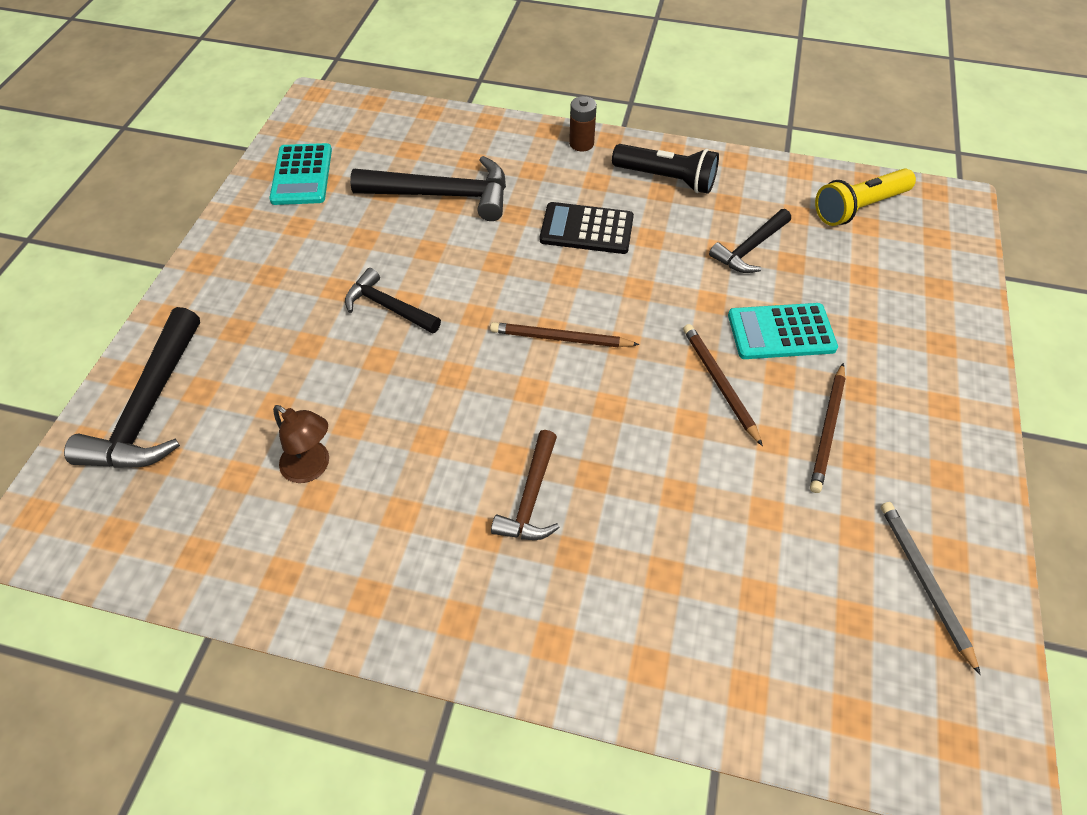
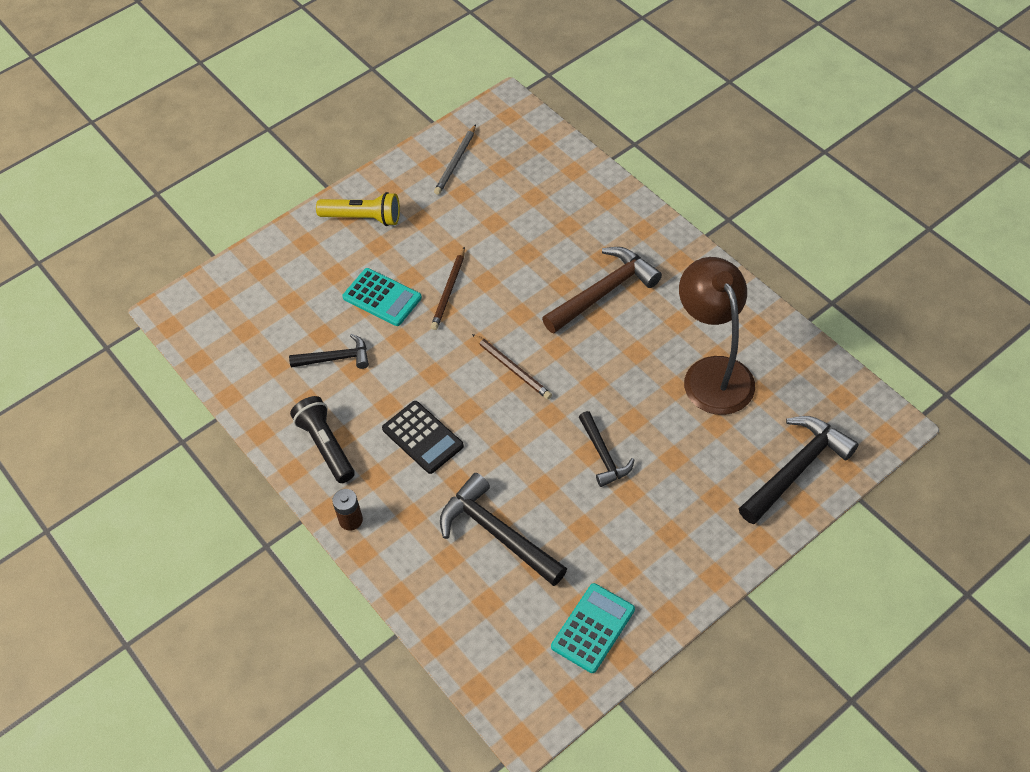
camera: 140 degrees left, 0 degrees up
brown lamp [273,405,329,483] -> brown lamp [679,257,755,415], size x2.10
brown hammer [491,430,560,540] -> brown hammer [542,247,662,333], size x1.66
brown pencil [810,363,846,493] -> none
yellow flashlight [815,169,916,226] -> yellow flashlight moved to [316,192,400,226]

